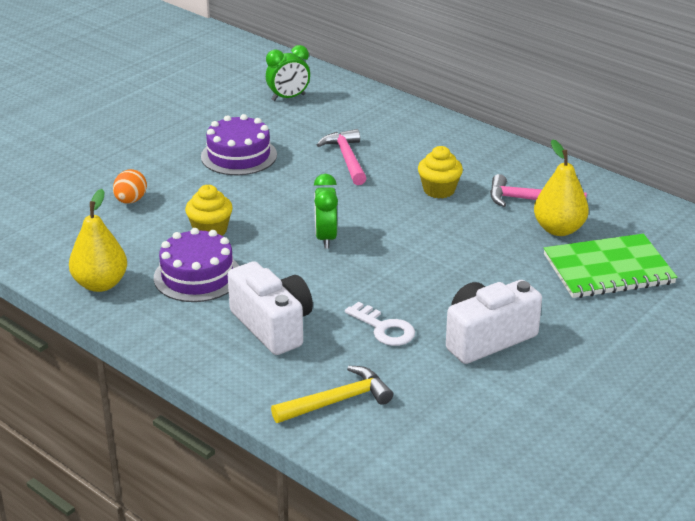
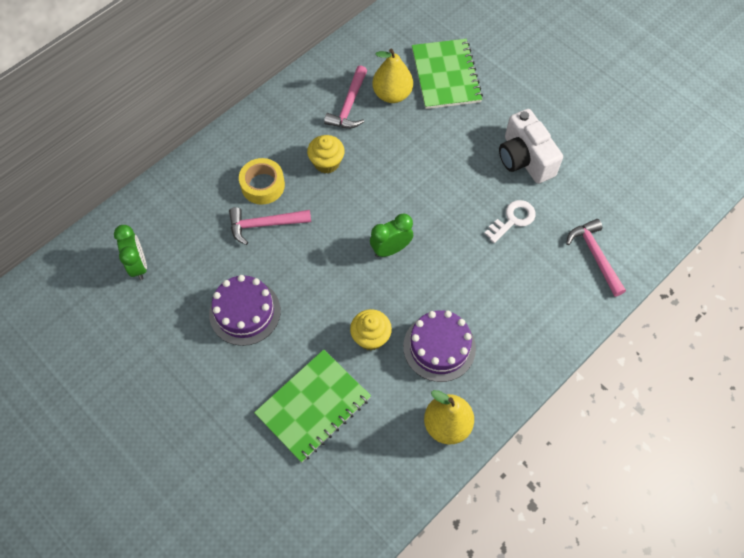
camera: 85 degrees left, 30 degrees up
orange egg [113,169,147,204] -> green notebook [254,350,371,463]
white camera [228,261,313,355] -> none
yellow hammer [271,366,393,423] -> pink hammer [566,219,626,297]
green clock [314,174,338,249] -> green clock turned 150 degrees clockwise [370,214,413,257]
none -> yellow tape [239,158,285,205]

